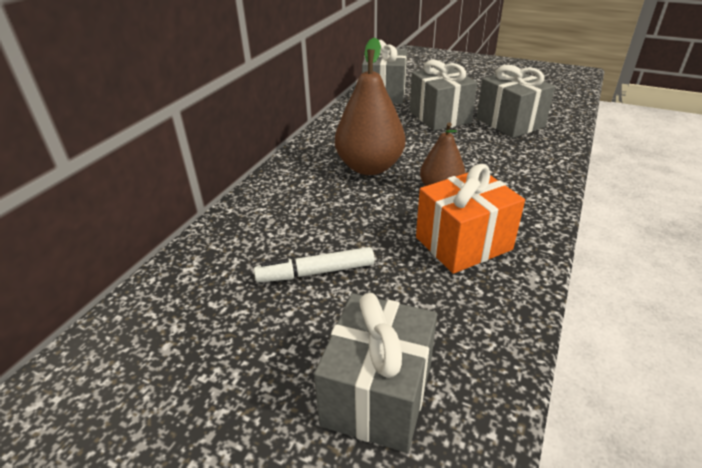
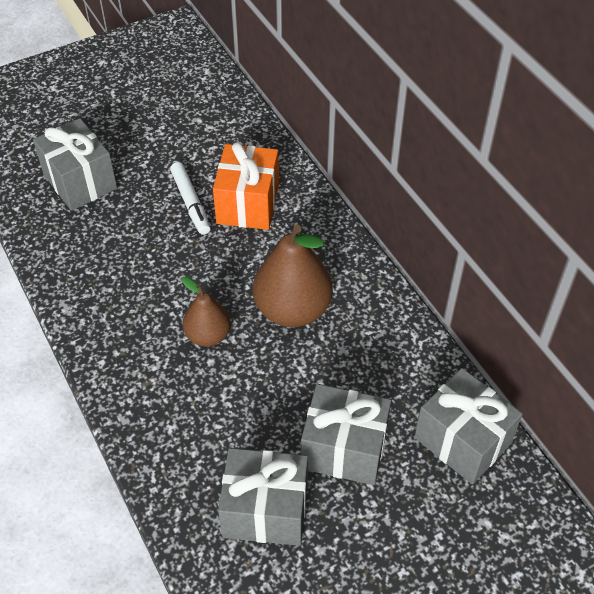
camera: 125 degrees right, 15 degrees up
white marker [254,247,375,282] -> white marker turned 135 degrees clockwise [170,162,211,235]
orange gift [416,164,525,274] -> orange gift moved to [213,142,279,230]

